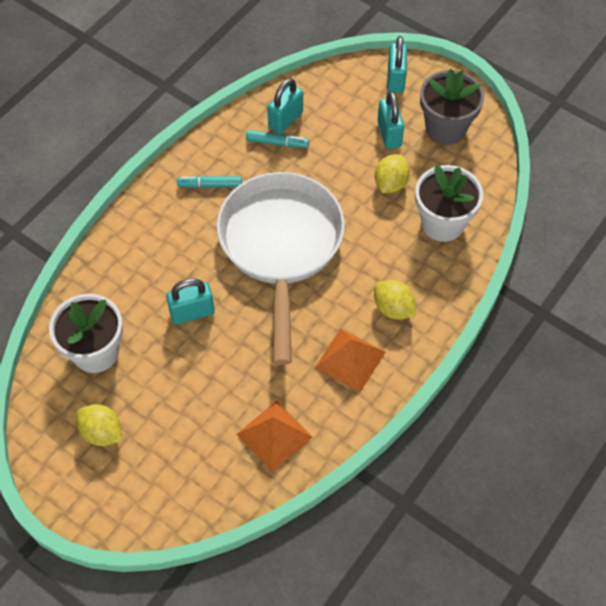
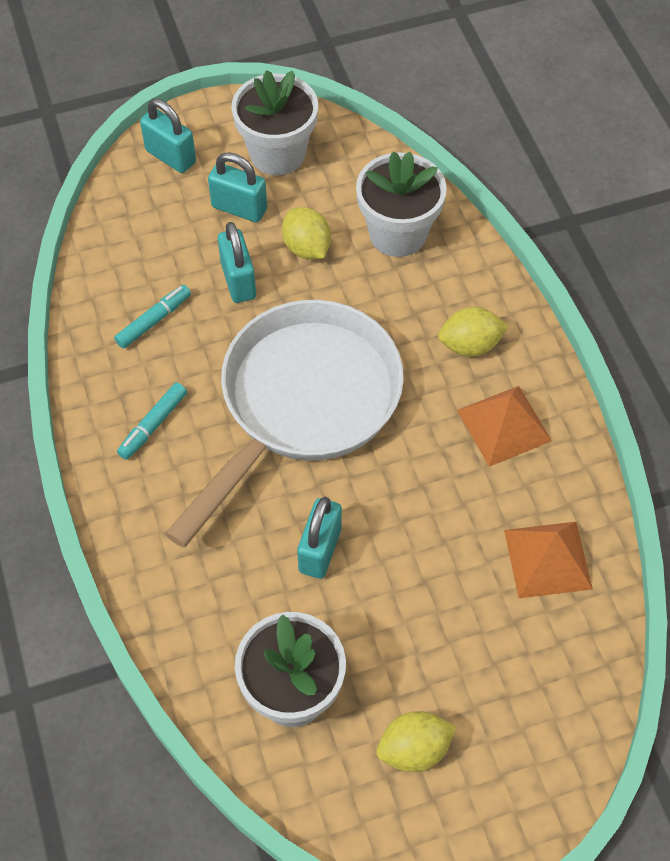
camera: 55 degrees left, 0 degrees up
white pan [216,172,345,365] -> white pan turned 90 degrees clockwise [165,300,404,548]
turquoise padlock [267,78,303,134] -> turquoise padlock moved to [218,222,256,303]
grey flower pot [420,68,484,145] -> white flower pot [231,70,318,175]

